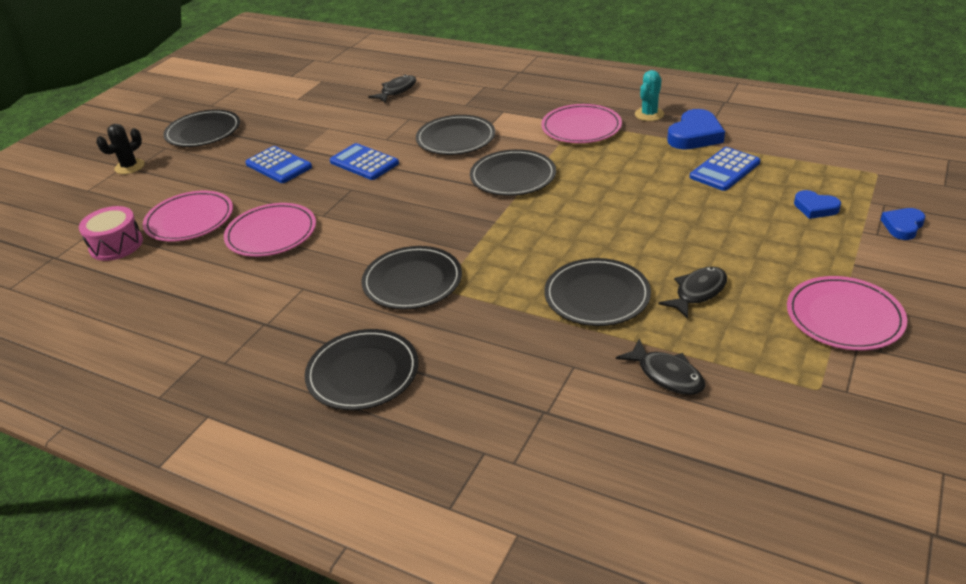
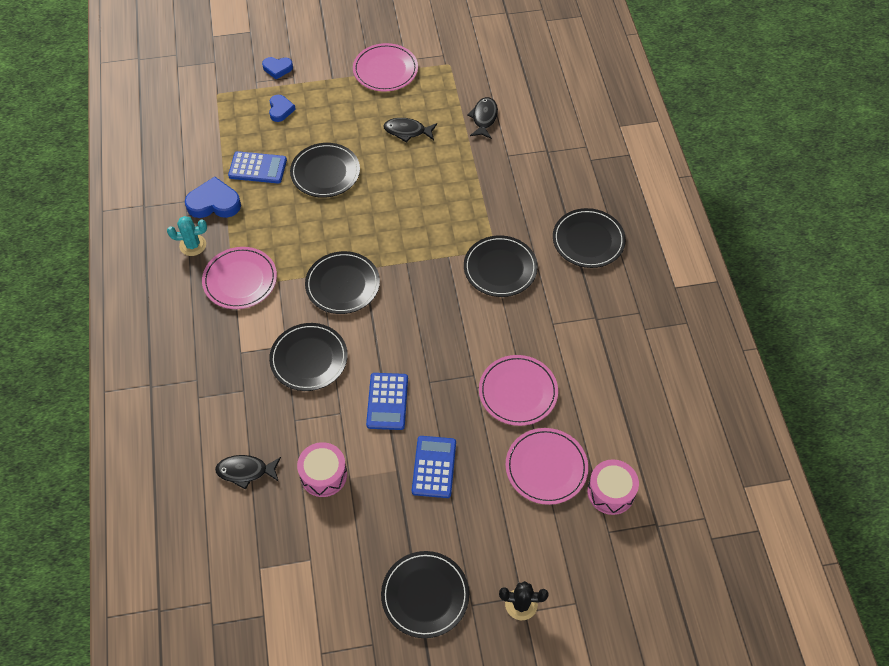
camera: 130 degrees left, 20 degrees up
black plate [544,258,651,326] -> black plate moved to [290,143,360,198]
none -> pink drum [297,442,347,497]

